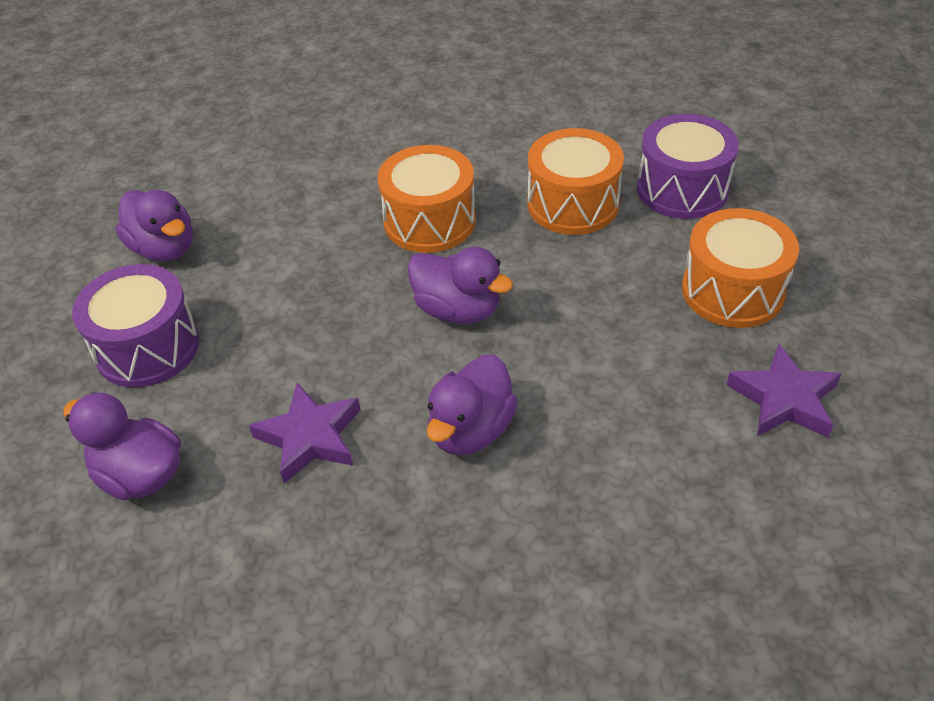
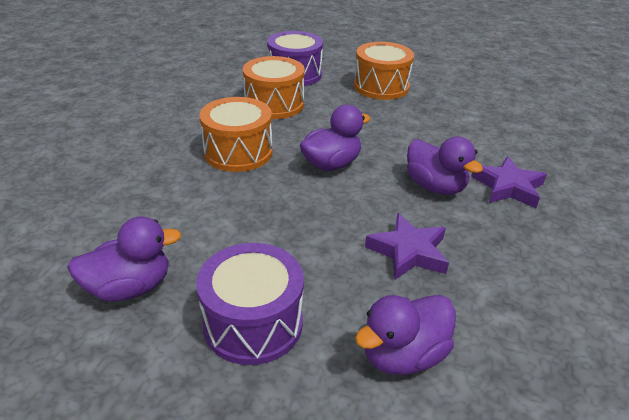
camera: 70 degrees left, 10 degrees down
purple star [726,344,842,437] -> purple star moved to [471,156,547,208]

